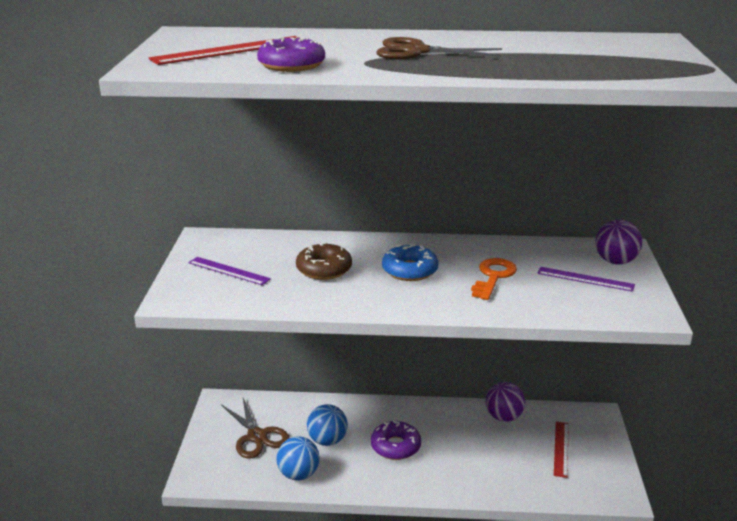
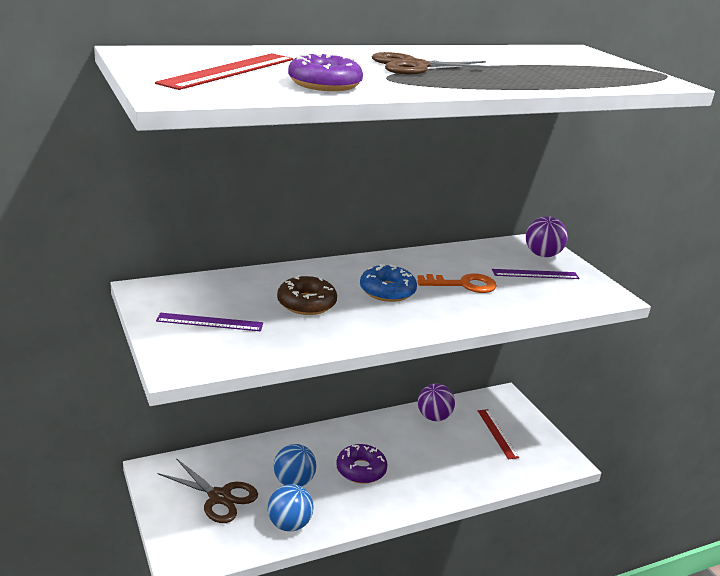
camera: 30 degrees left, 0 degrees up
orange key [471,258,517,300] -> orange key turned 90 degrees clockwise [417,273,497,293]

